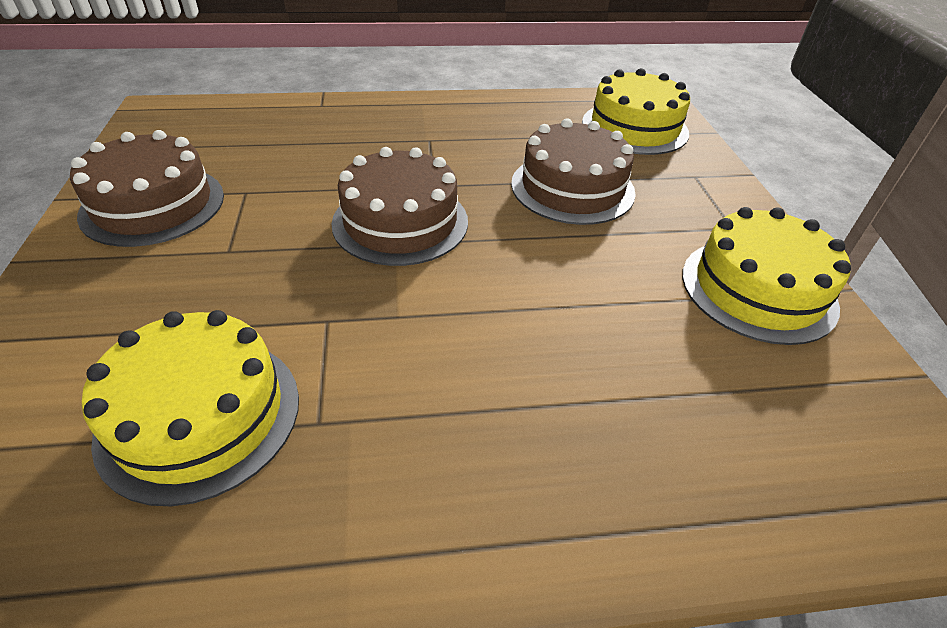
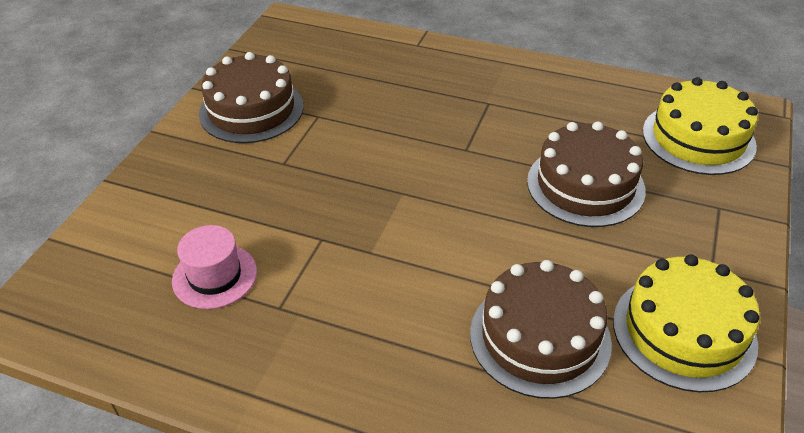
camera: 30 degrees right, 0 degrees up
yellow cake [82,310,299,506] -> pink hat [172,225,257,309]
brown cake [331,147,468,266] -> brown cake moved to [470,260,612,399]

